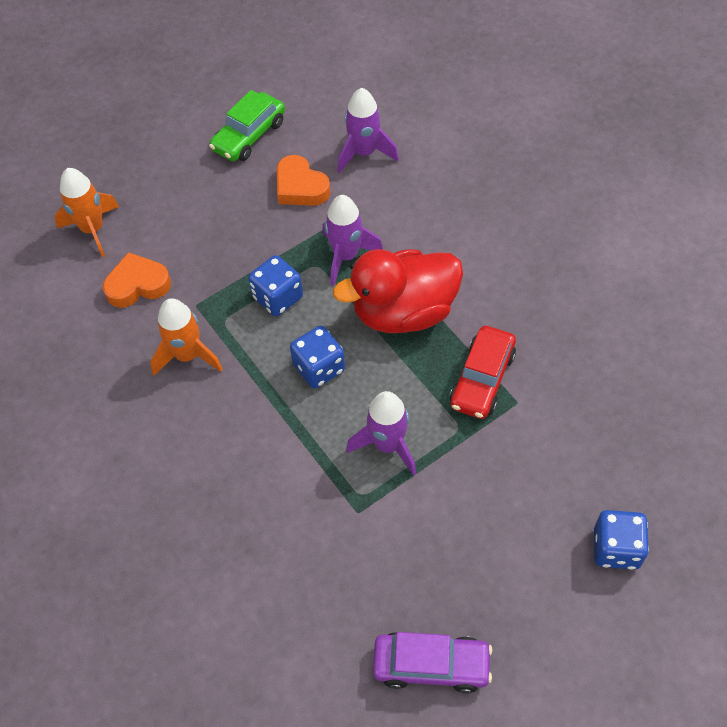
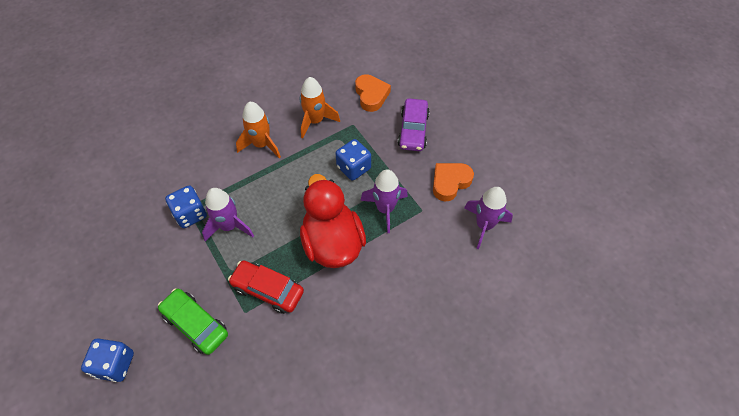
camera: 90 degrees right, 0 degrees up
orange rocket [54,168,119,257] -> orange rocket moved to [236,102,281,159]
green car [209,90,285,161] -> green car moved to [158,288,228,355]
blue dice [290,326,345,388] -> blue dice moved to [165,186,207,228]
purple car [373,632,492,694] -> purple car moved to [398,98,430,151]

